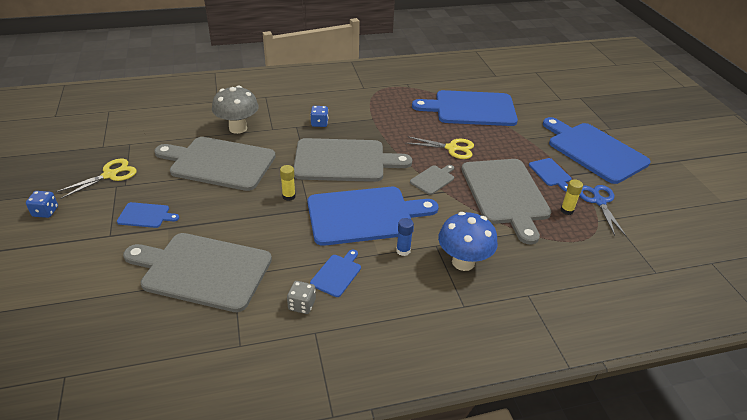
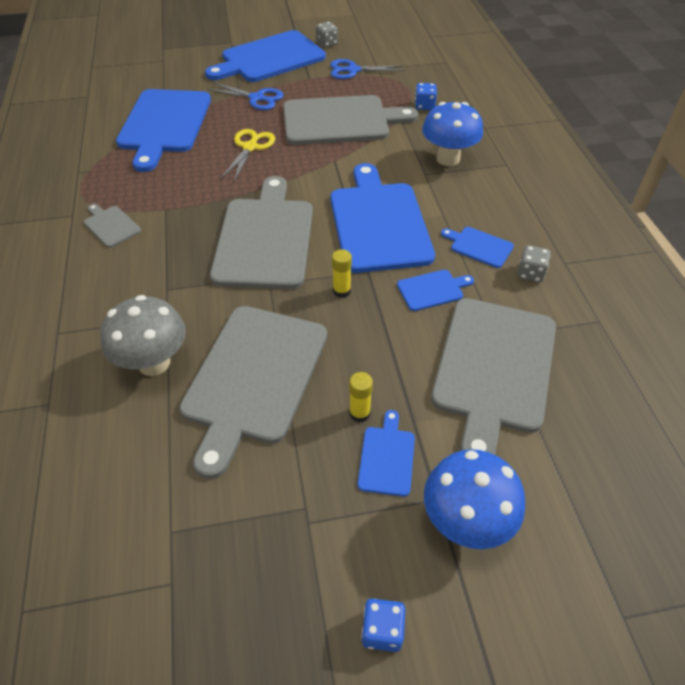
camera: 85 degrees left, 10 degrees up
yellow scissors [55,159,137,199] -> none
blue dice [310,106,328,127] -> blue dice moved to [415,83,437,110]
blue glue stick [396,218,414,256] -> none
grey cutting board [410,165,454,195] -> grey cutting board moved to [84,204,141,248]
blue cutting board [529,158,572,192] -> blue cutting board moved to [397,270,474,311]
yellow glue stick [561,179,583,215] -> yellow glue stick moved to [349,372,373,423]
none -> blue scissors [207,83,283,110]
none -> grey dice [316,22,338,48]
none -> blue mushroom [424,449,525,549]

